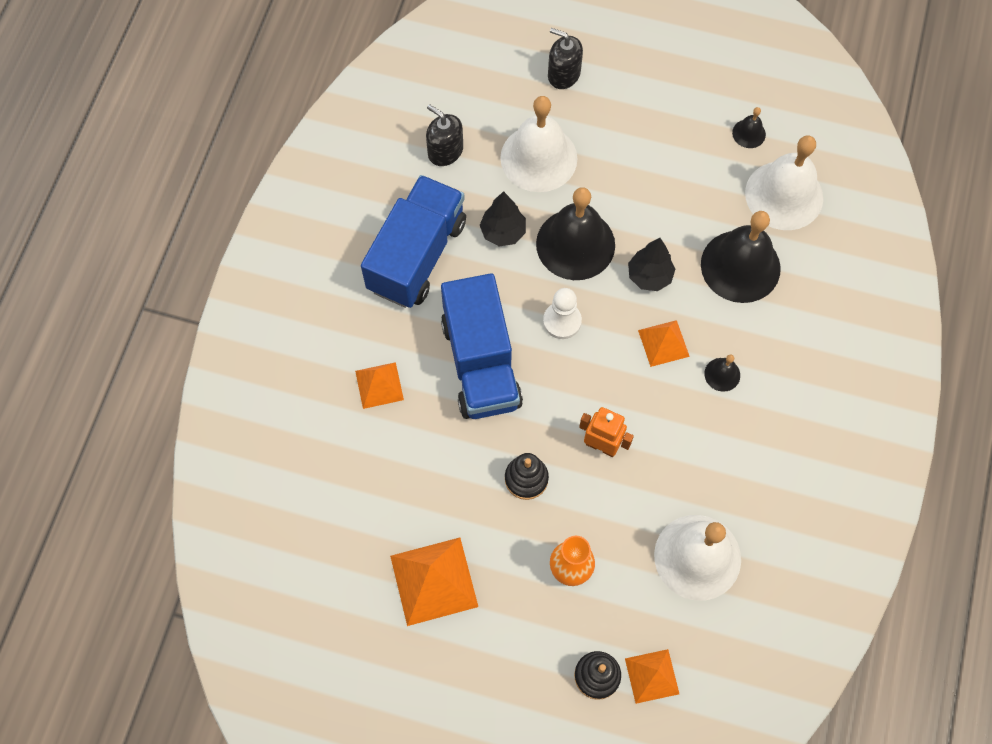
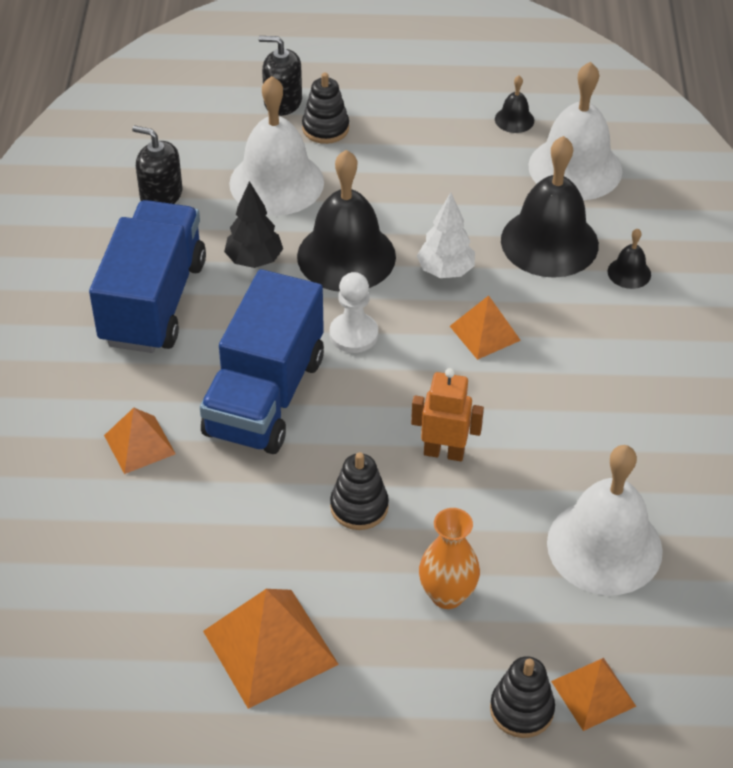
camera: 15 degrees left, 20 degrees down
blue truck [441,273,523,419] -> blue truck turned 45 degrees clockwise [200,269,324,454]
black tree [628,238,675,291] -> white tree [417,192,475,278]
black bell [704,355,740,392] -> black bell moved to [608,229,651,289]
none -> black stacking toy [302,73,349,144]

